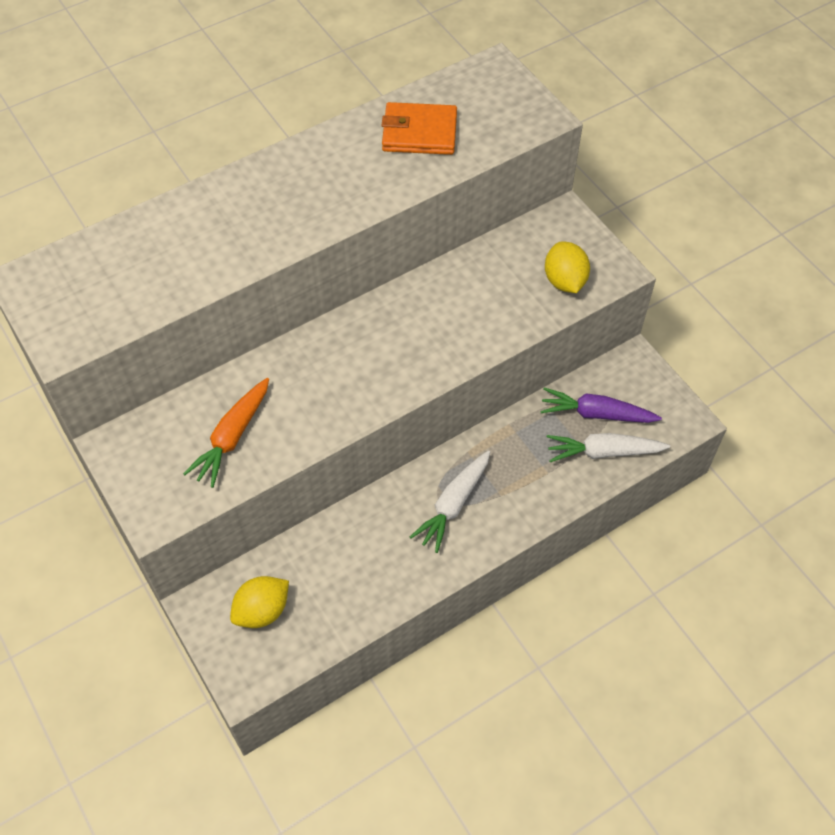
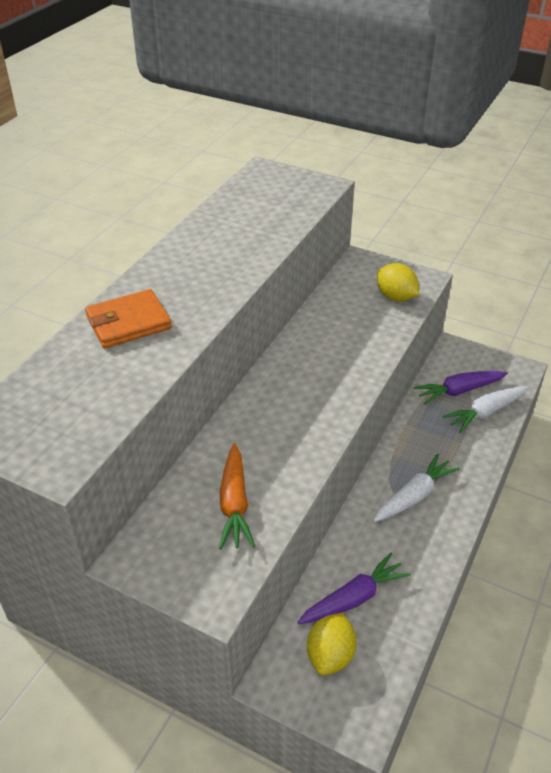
camera: 30 degrees left, 15 degrees down
orange wallet [381,102,457,155] -> orange wallet moved to [85,289,172,348]
white carrot [410,451,490,553] -> white carrot turned 135 degrees counterclockwise [373,453,460,522]
none -> purple carrot [297,553,411,624]

